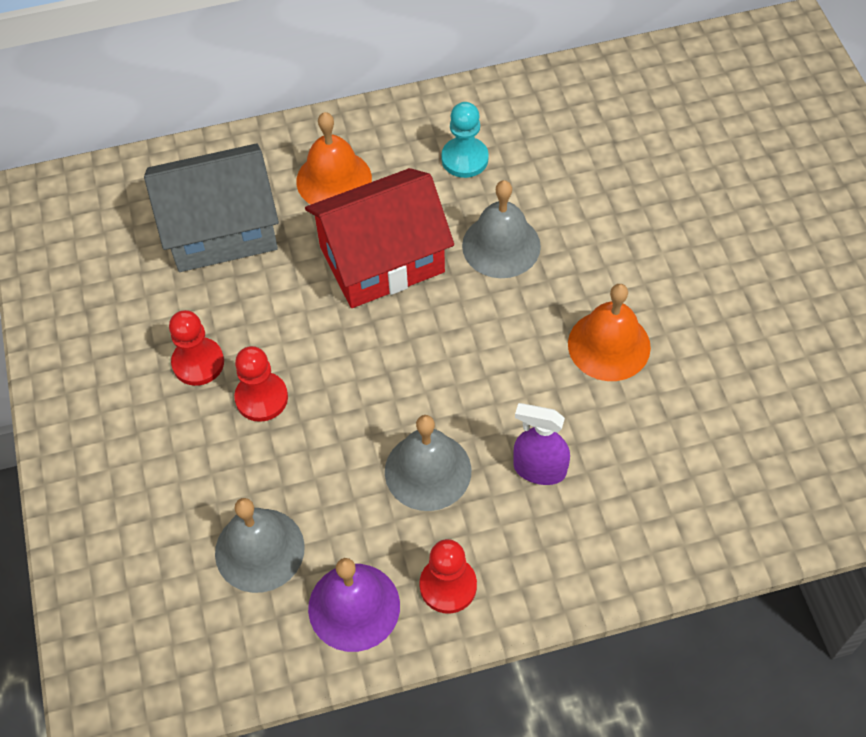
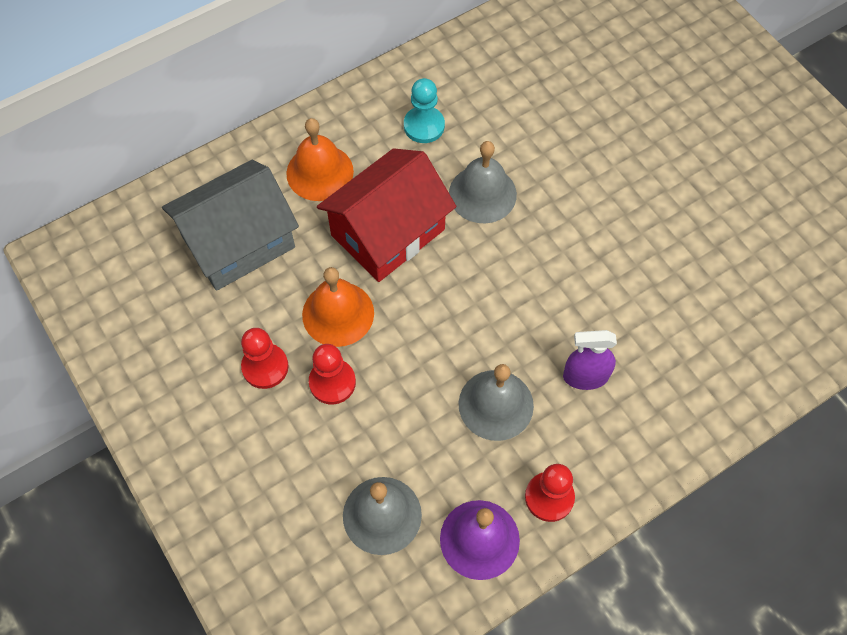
camera: 20 degrees left, 5 degrees up
orange bell [568,284,651,381] -> orange bell moved to [302,267,374,347]

